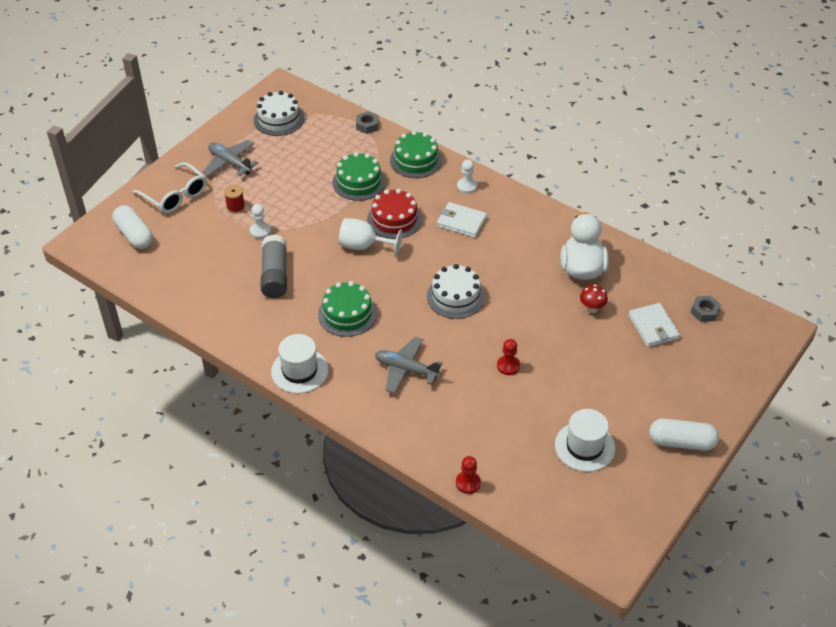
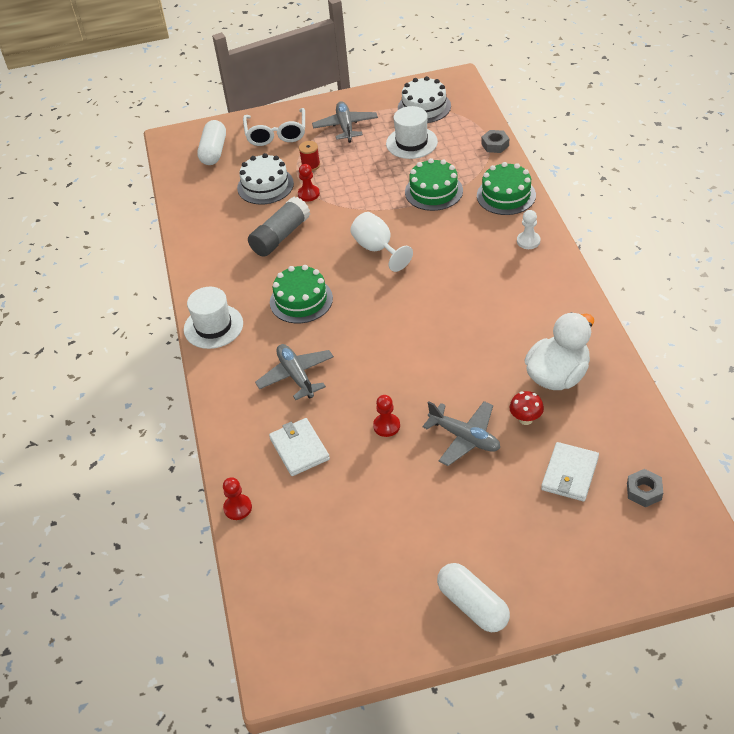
camera: 45 degrees right, 0 degrees up
white pawn [250,204,271,239] -> red pawn [298,164,320,201]
red cake [367,189,422,239] -> none
white cake [427,264,485,319] -> white cake moved to [237,153,294,205]
white wallet [437,202,487,238] -> white wallet moved to [269,418,330,476]
white hat [555,409,615,472] -> white hat moved to [386,106,438,159]
none -> grey plane [422,401,500,466]

